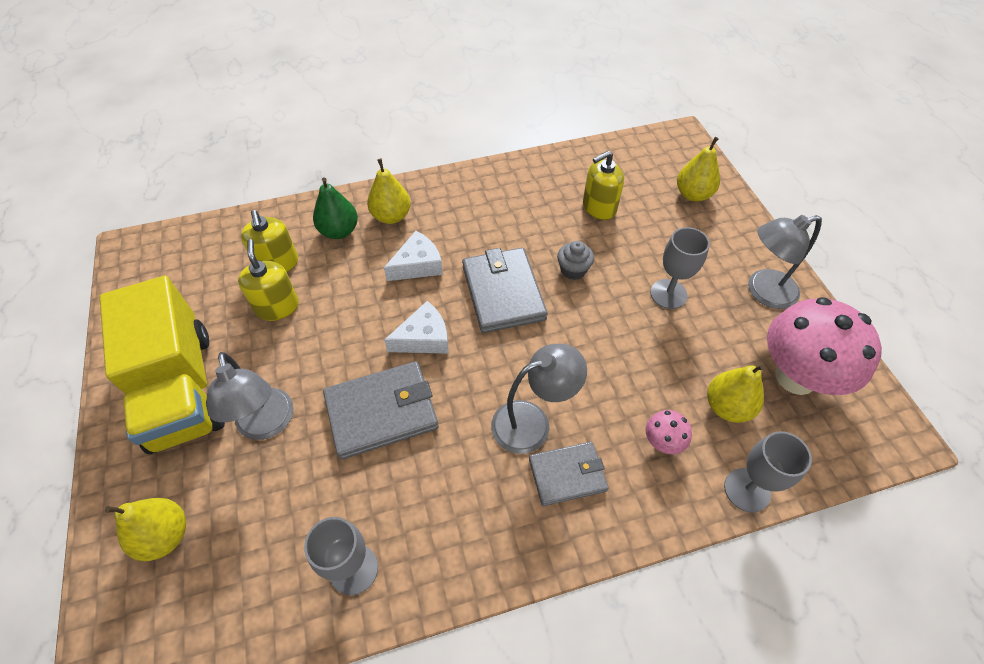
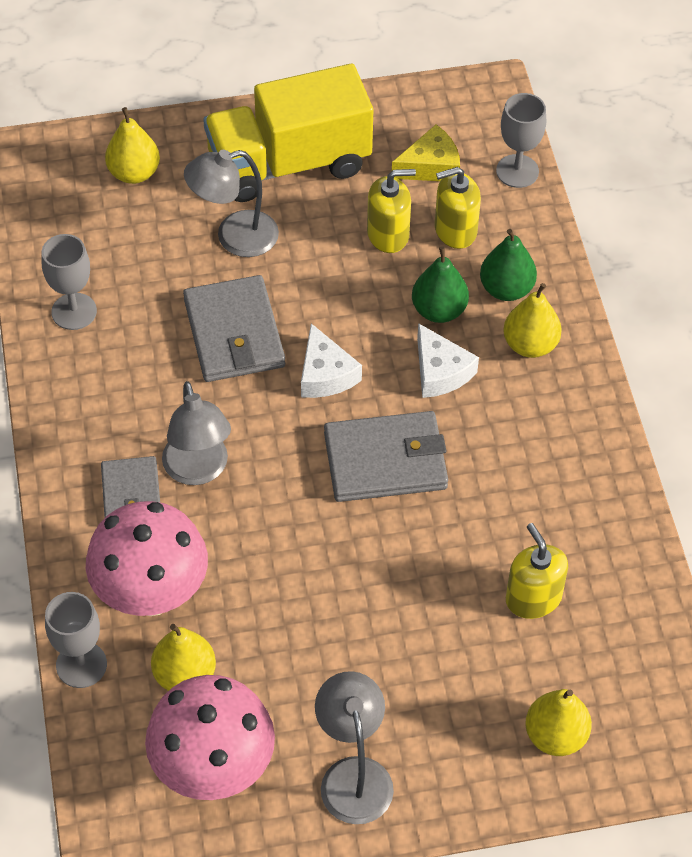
camera: 95 degrees right, 0 degrees up
grey cupcake [557,241,594,280] -> none
pink mushroom [646,410,692,454] -> pink mushroom [86,501,208,616], size x2.33
grey goblet [650,227,710,309] -> grey goblet moved to [496,93,546,188]
none -> yellow cheese [392,125,460,181]
none -> green pear [412,246,469,323]

